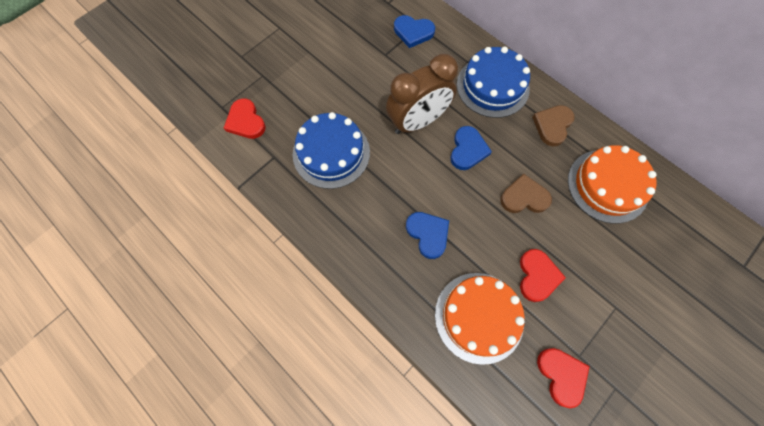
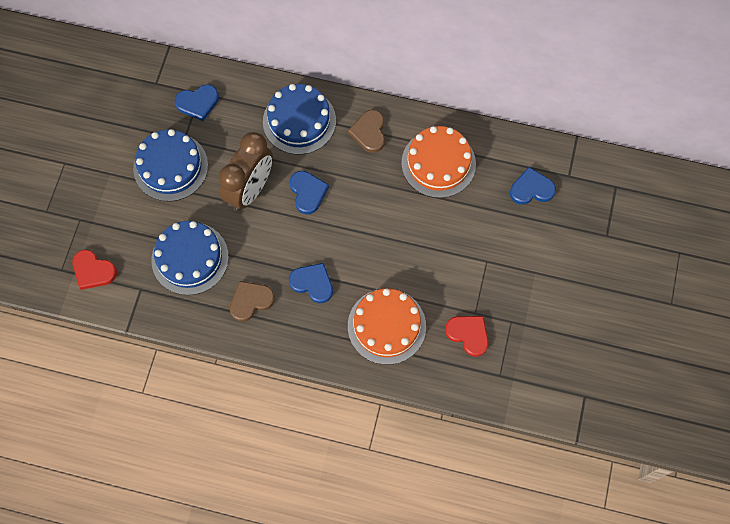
camera: 30 degrees left, 0 degrees up
brown heart [501,173,552,213] -> brown heart moved to [230,281,275,322]
red heart [520,249,566,302] -> none
none -> blue cake [133,129,208,201]
none -> blue heart [510,167,556,205]

